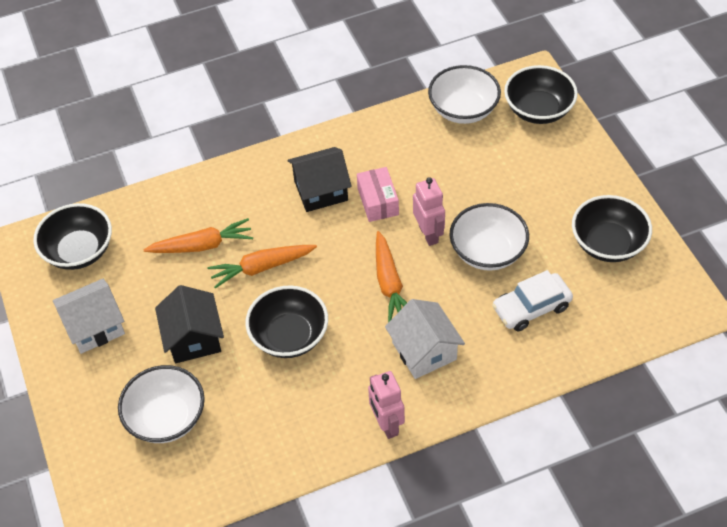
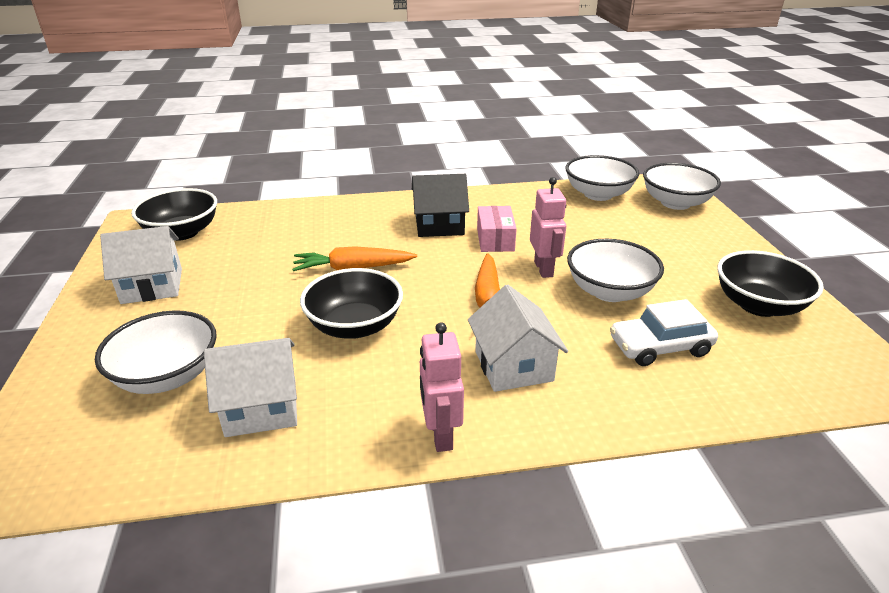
camera: 10 degrees right, 20 degrees down
orange carrot [144,218,253,253] -> none
black house [155,285,224,363] -> none
black bowl [504,65,578,124] -> white bowl [643,163,721,210]
none -> white house [204,338,297,437]

